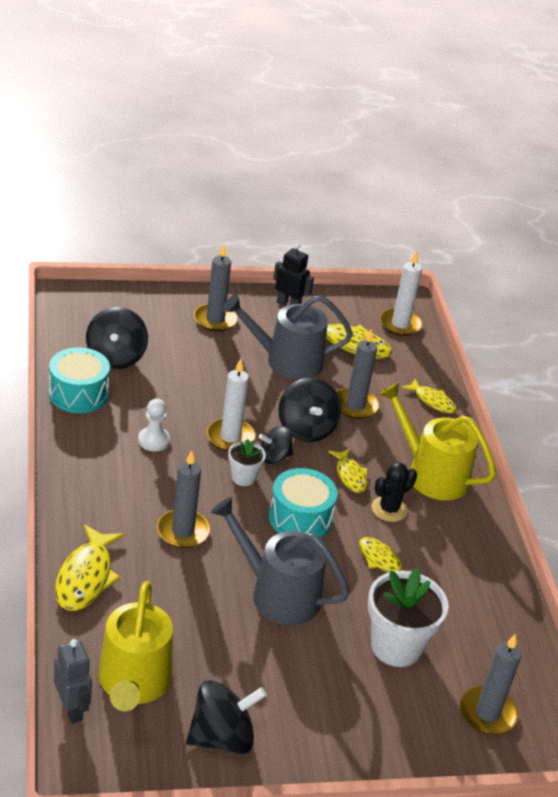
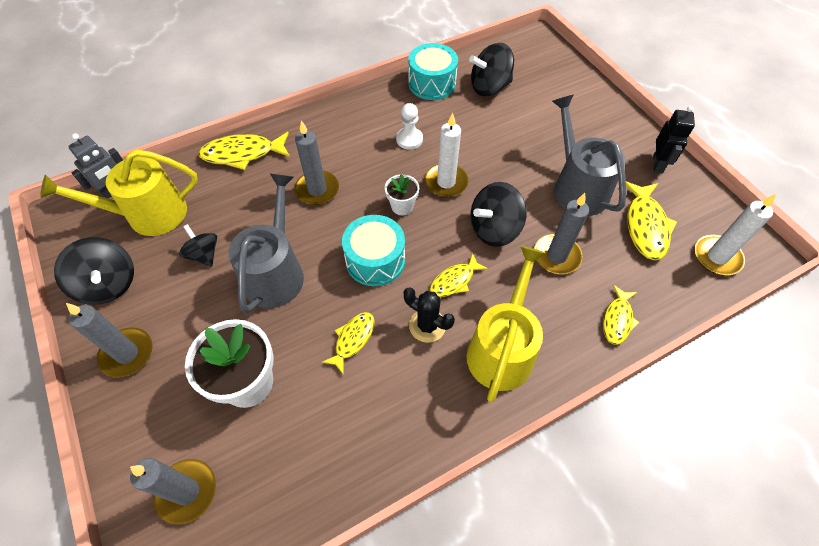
camera: 75 degrees right, 20 degrees up
grey candle [194,244,238,331] -> grey candle moved to [66,303,152,378]
black spinning top [259,426,293,464] -> black spinning top moved to [179,224,217,266]

